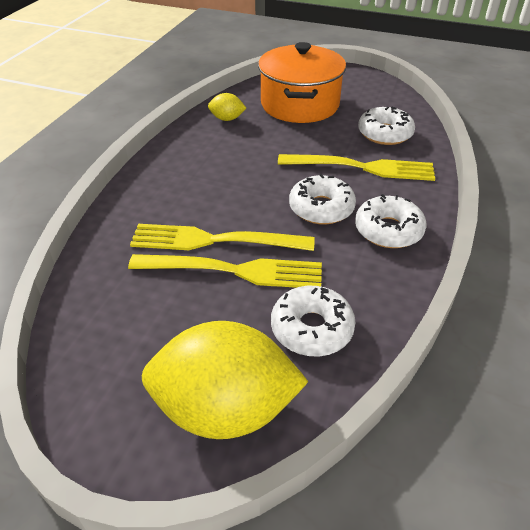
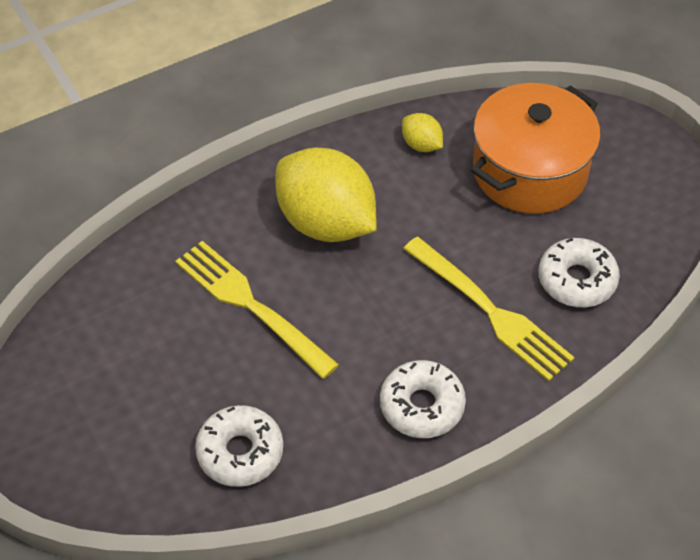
camera: 40 degrees right, 10 degrees up
yellow fork [128,254,322,288] -> none
yellow lemon [142,321,309,439] -> yellow lemon moved to [275,148,376,242]
white donut [289,174,356,224] -> none

